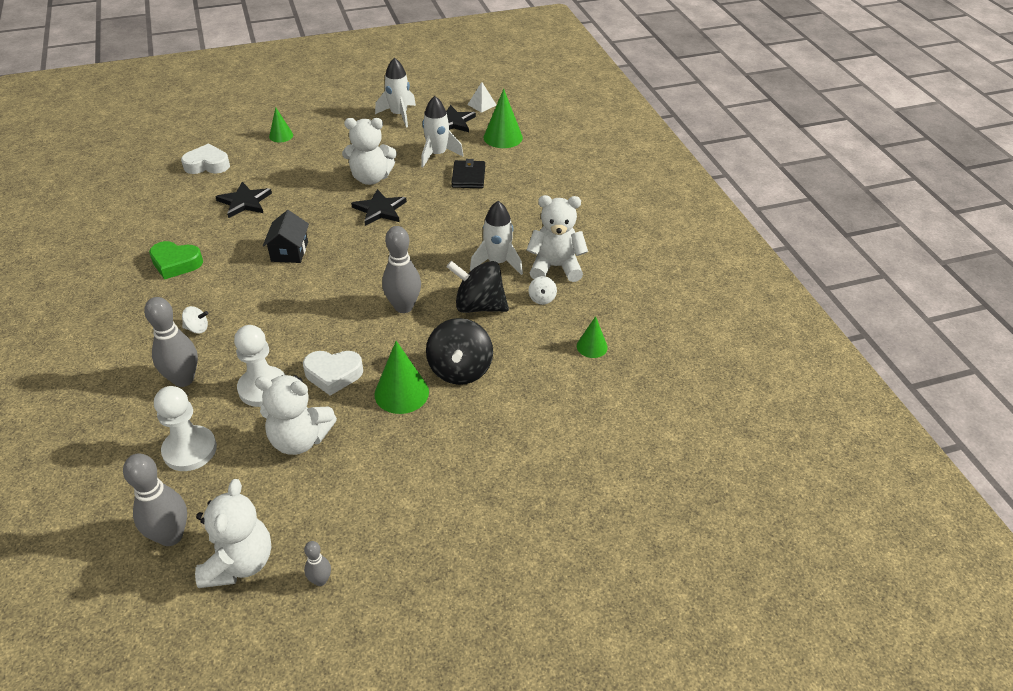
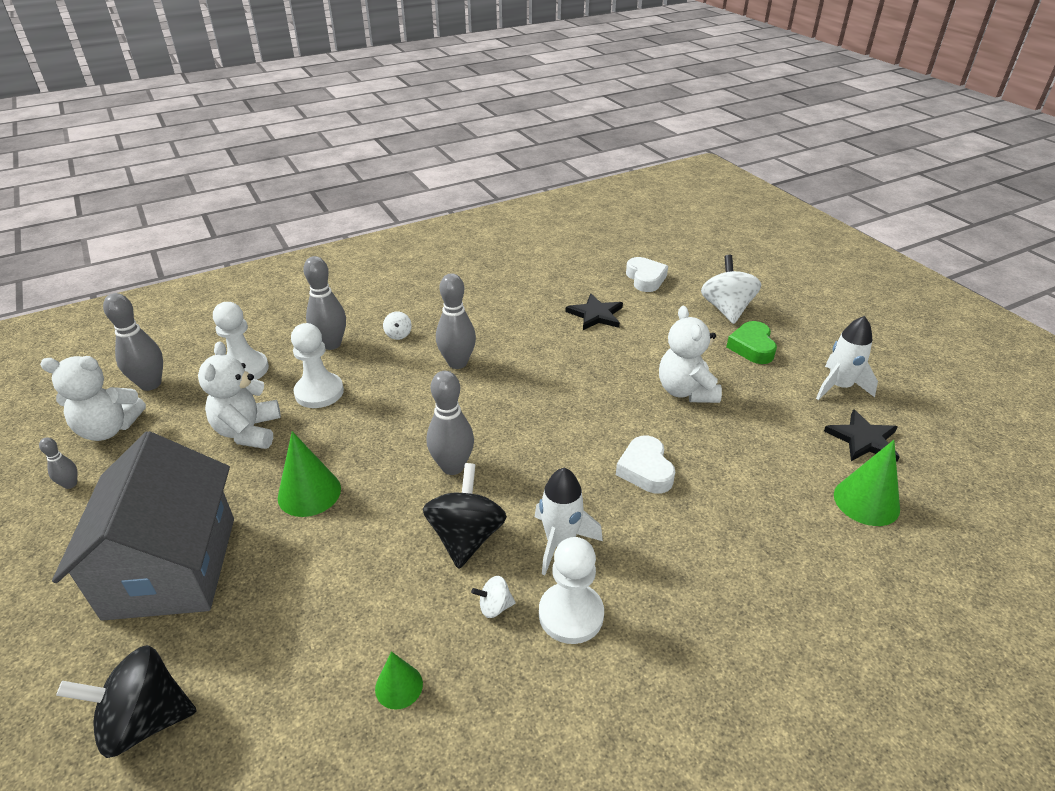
camera: 80 degrees right, 5 degrees down
green heart [149,241,203,280] -> green heart moved to [726,321,777,364]
black house [263,210,309,263] -> none
green cone [269,107,293,142] -> white spinning top [701,255,761,324]
white heart [303,351,363,396] -> white heart moved to [616,436,675,494]
black star [351,189,407,226] -> none
white rocket [421,96,464,167] -> none
black spinning top [426,318,493,385] -> black spinning top moved to [56,645,197,758]
black wallet [451,159,485,188] -> none
white pyramid [467,82,496,113] -> none
white teddy bear [527,195,588,282] -> white pawn [539,537,604,644]
none -> grey house [52,431,234,621]
none -> grey bowling pin [436,273,476,369]

